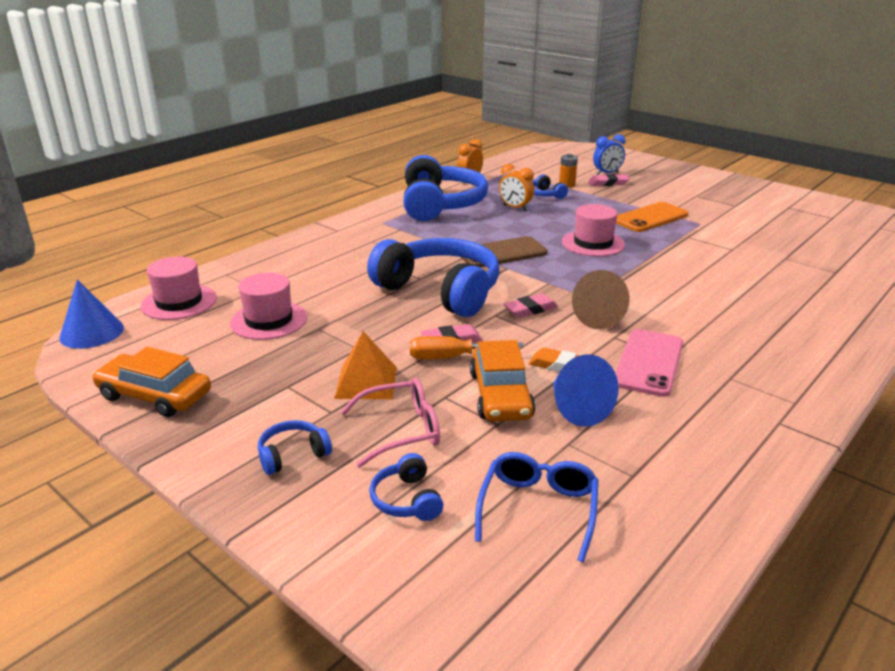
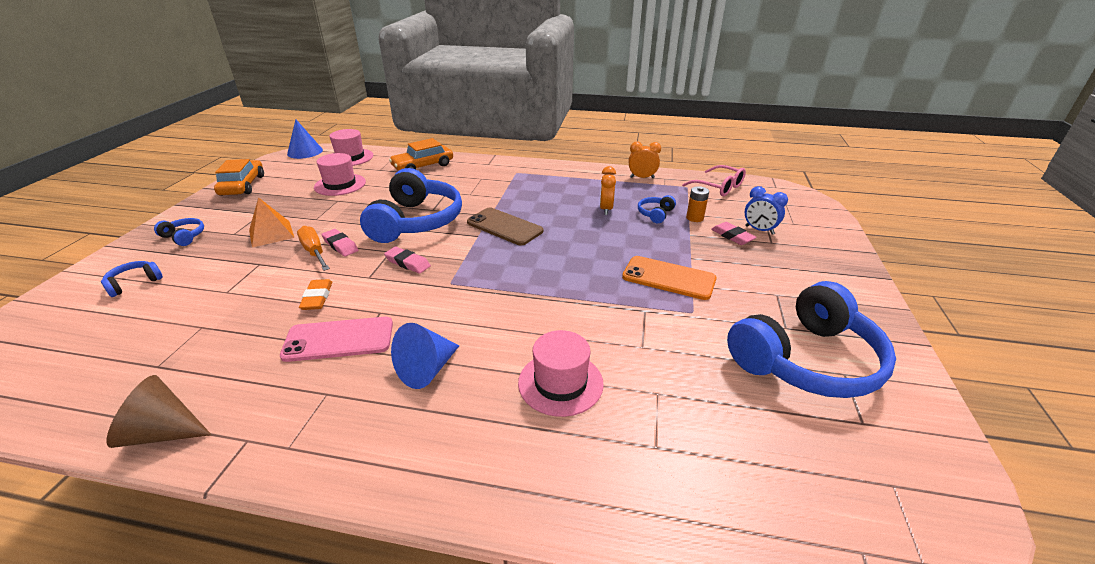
camera: 60 degrees right, 5 degrees up
pink glasses [340,378,440,468] -> pink glasses moved to [682,165,746,196]
blue headphones [403,155,488,221] -> blue headphones moved to [727,281,896,398]
orange car [470,340,535,421] -> orange car moved to [389,138,453,171]
blue glasses [475,452,598,562] -> none
blue cone [553,354,619,427] -> blue cone moved to [391,323,459,389]
pink hat [562,204,625,257] -> pink hat moved to [518,330,604,417]
brown cone [572,270,630,329] -> brown cone moved to [107,375,212,448]

